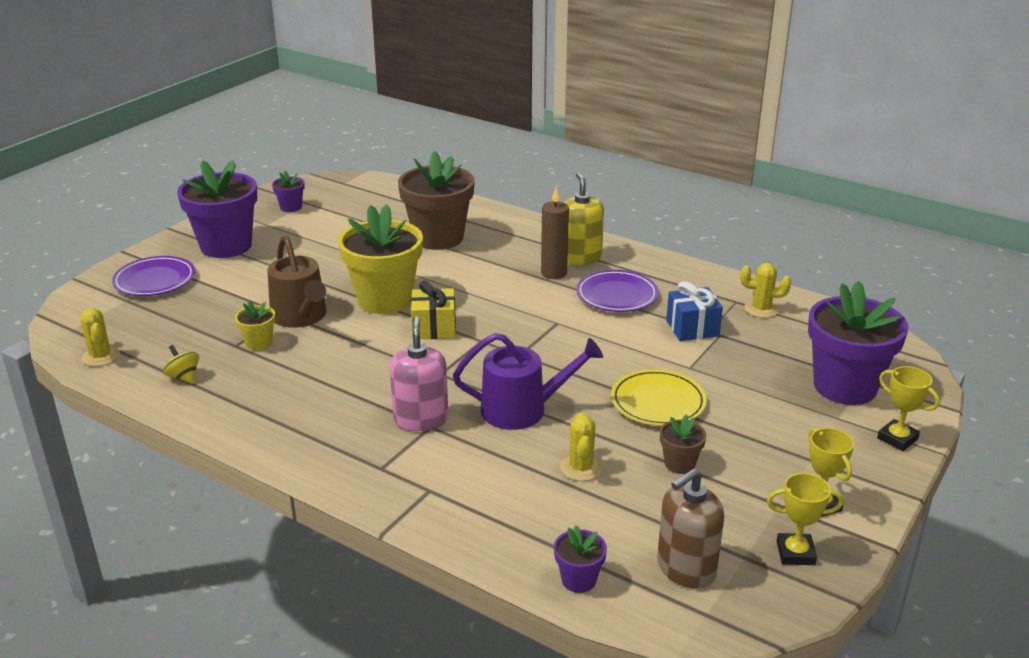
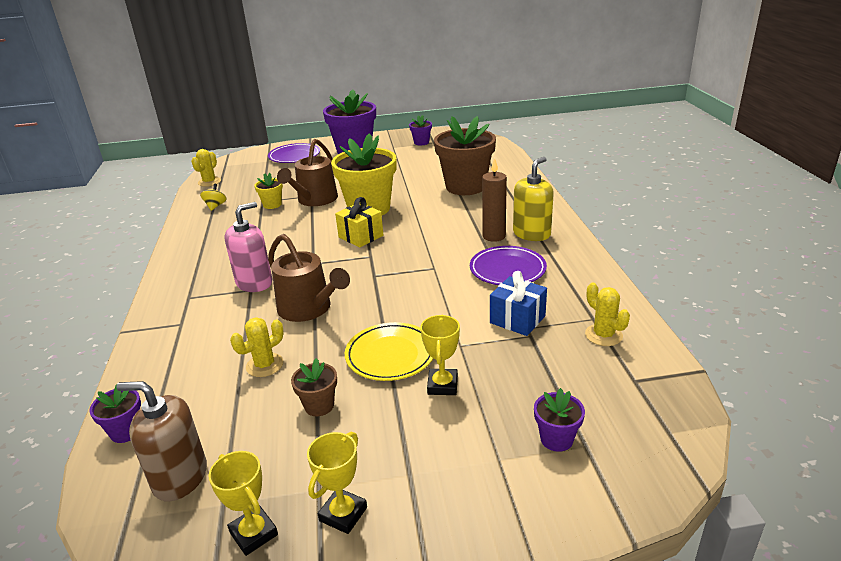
camera: 50 degrees right, 0 degrees up
purple watering can [453,333,603,430] -> brown watering can [268,234,350,322]
purple flower pot [808,281,908,405] -> purple flower pot [534,388,585,452], size x0.45
yellow trophy [877,366,940,451] -> yellow trophy moved to [420,315,460,395]

